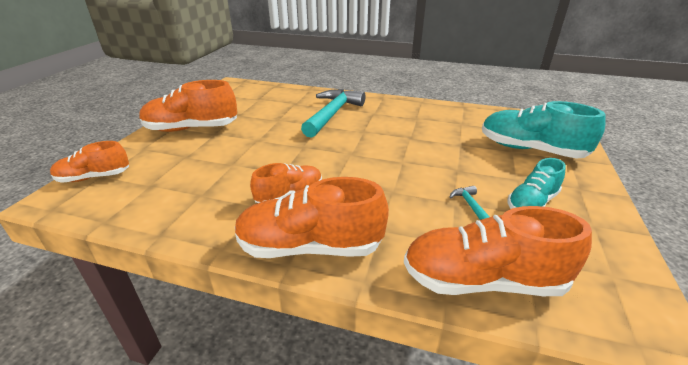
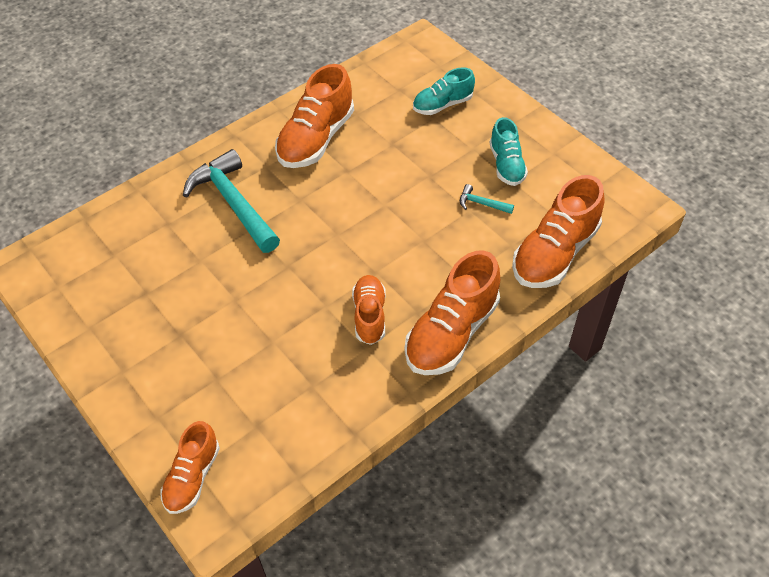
camera: 55 degrees left, 20 degrees up
orange shoe [140,80,237,132] -> orange shoe moved to [275,64,354,168]
turquoise shoe [482,101,605,158] -> turquoise shoe [413,67,475,115], size x0.60

